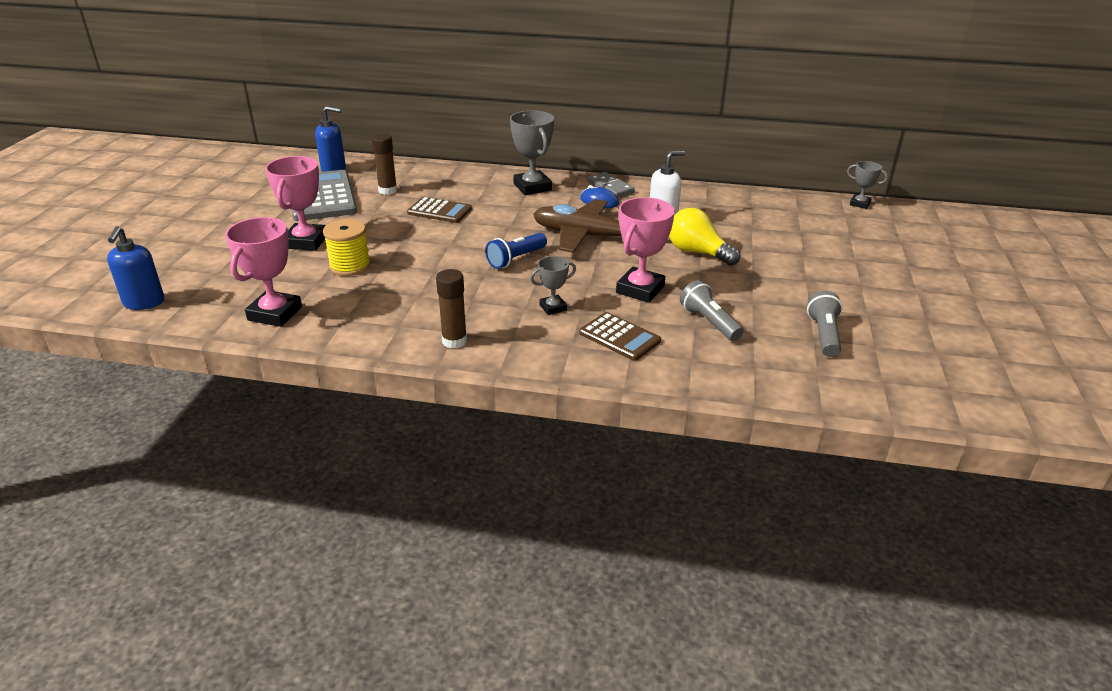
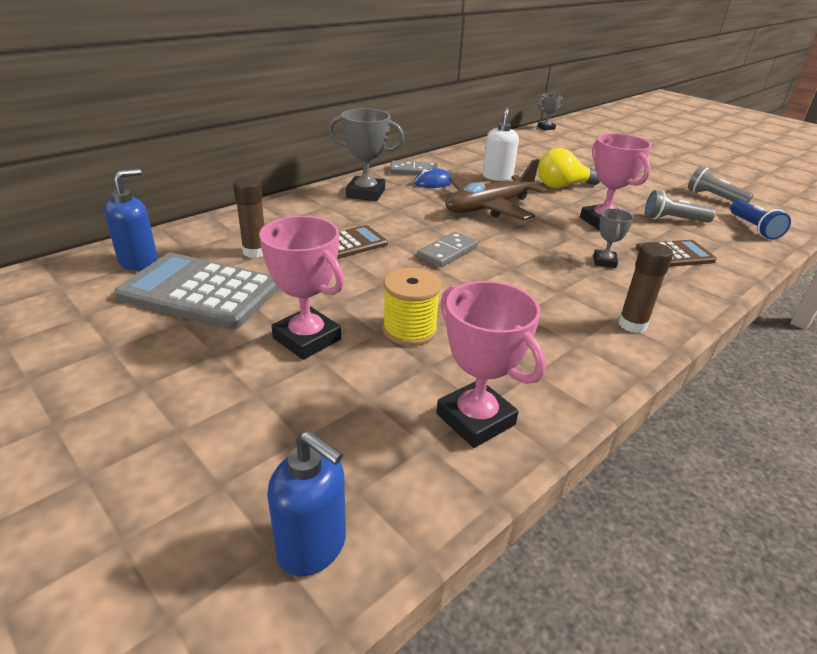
camera: 55 degrees left, 0 degrees up
blue flashlight [485,233,547,269] -> blue flashlight moved to [730,200,791,240]
none -> grey domino [417,232,478,267]

